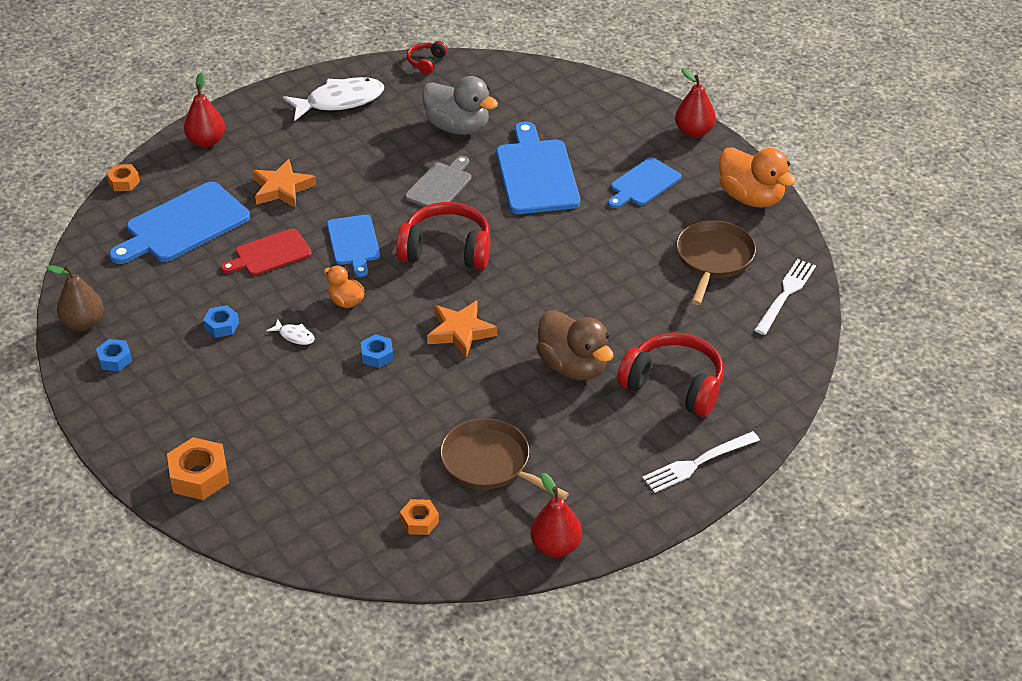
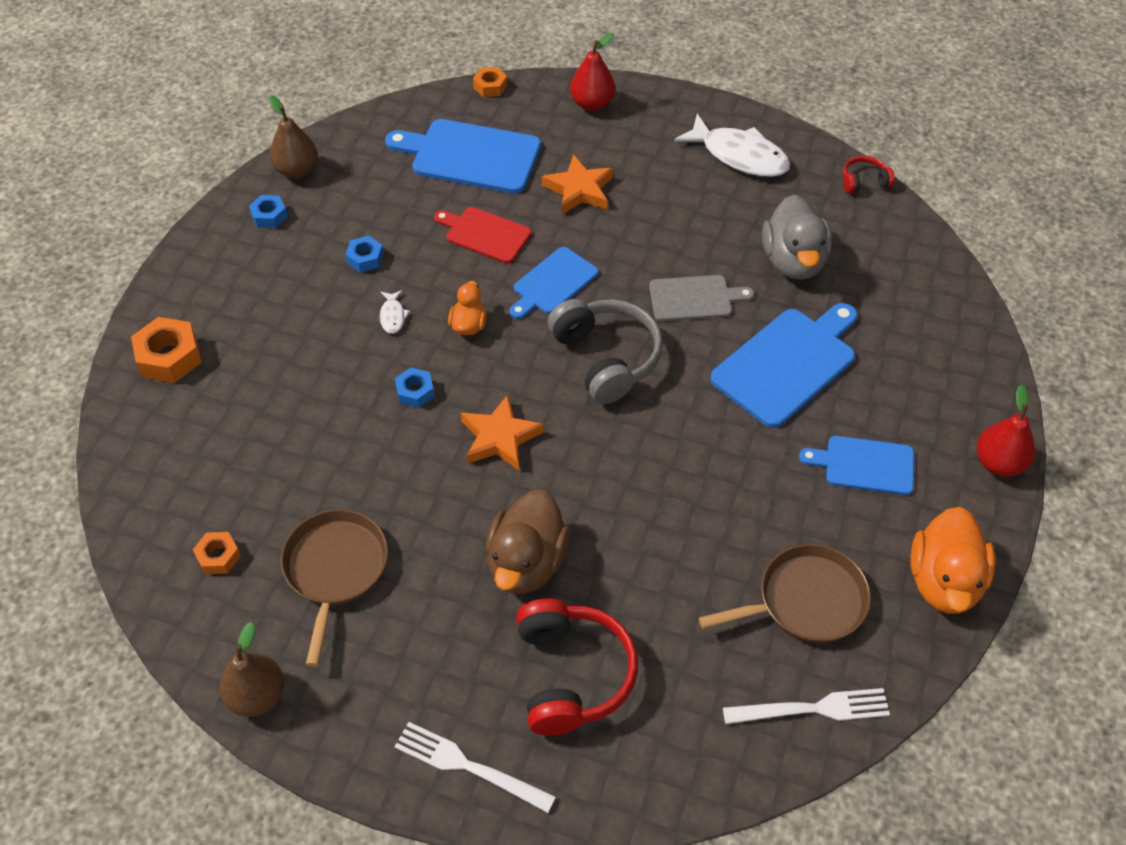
camera: 55 degrees right, 10 degrees up
red headphones [396,202,490,270] -> grey headphones [548,299,663,404]
red pear [530,473,582,557] -> brown pear [219,622,284,717]

